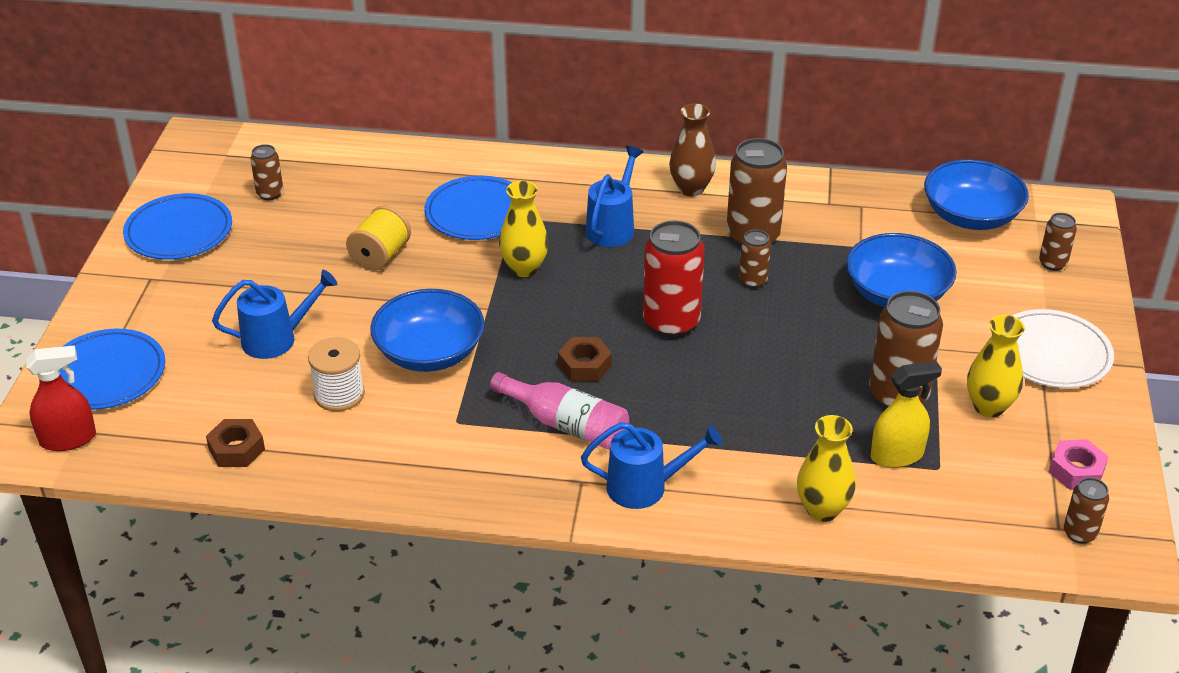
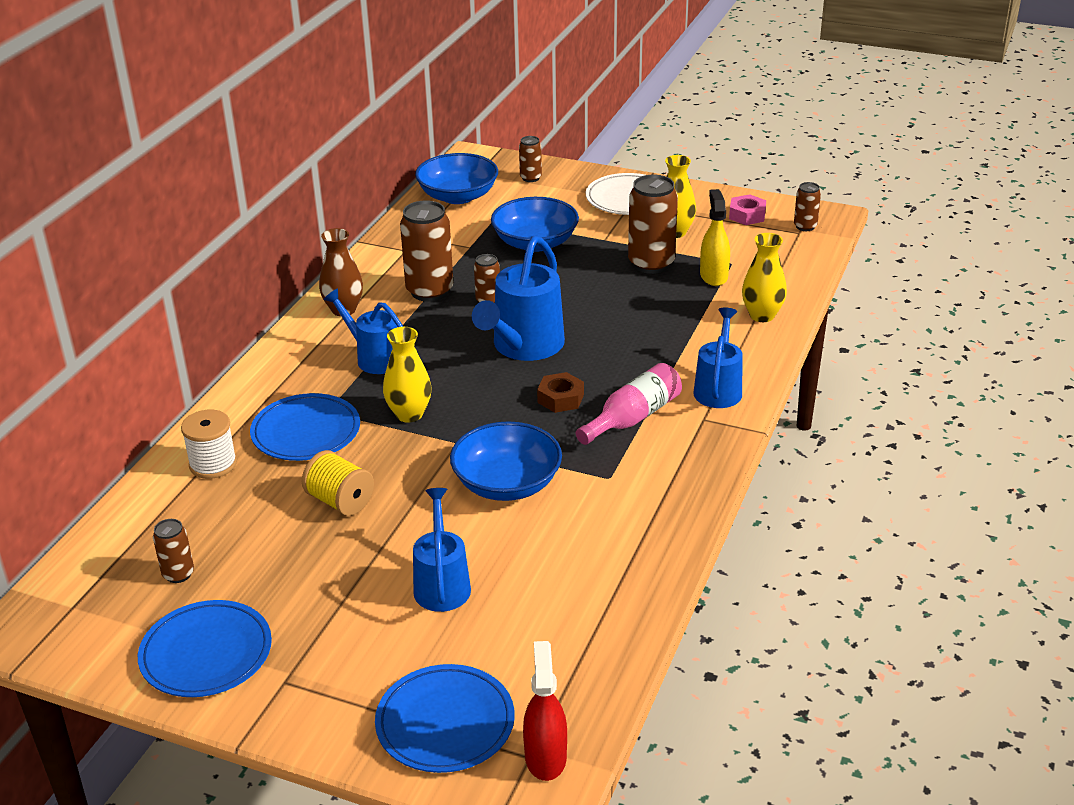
camera: 75 degrees left, 5 degrees down
brown nut [206,419,265,467] -> none
white spool [308,337,365,411] -> white spool moved to [181,410,237,479]
red can [643,221,705,338] -> blue watering can [472,236,565,361]

